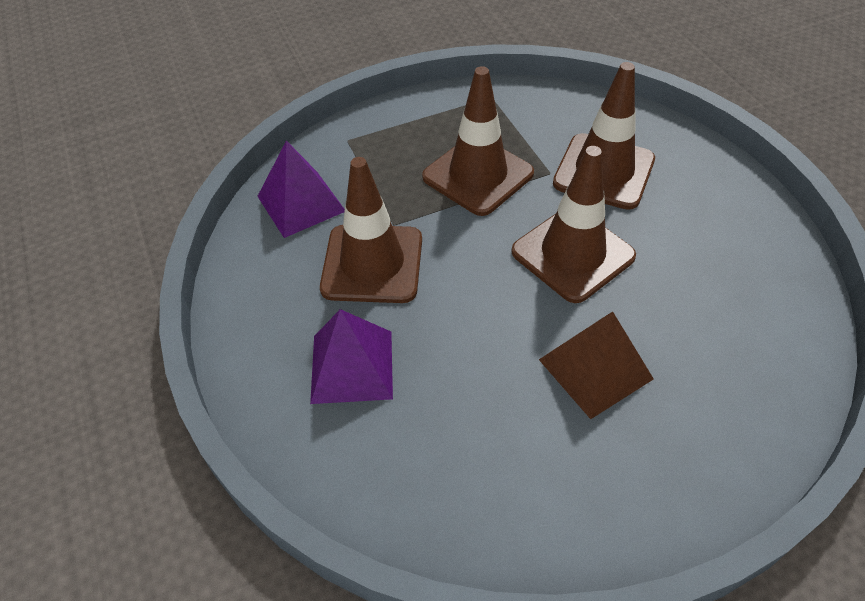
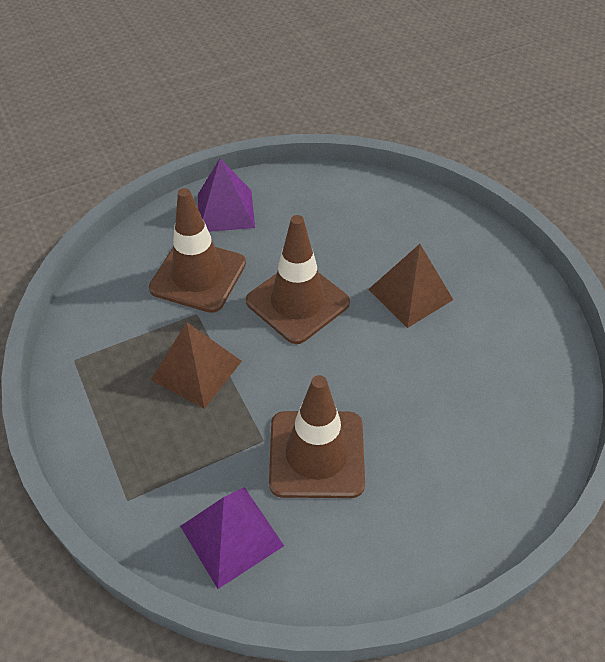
camera: 95 degrees left, 0 degrees up
purple pyramid [310,309,393,404] -> purple pyramid moved to [198,159,255,232]
brown traffic cone [422,66,534,216] -> brown pyramid [151,322,242,409]

